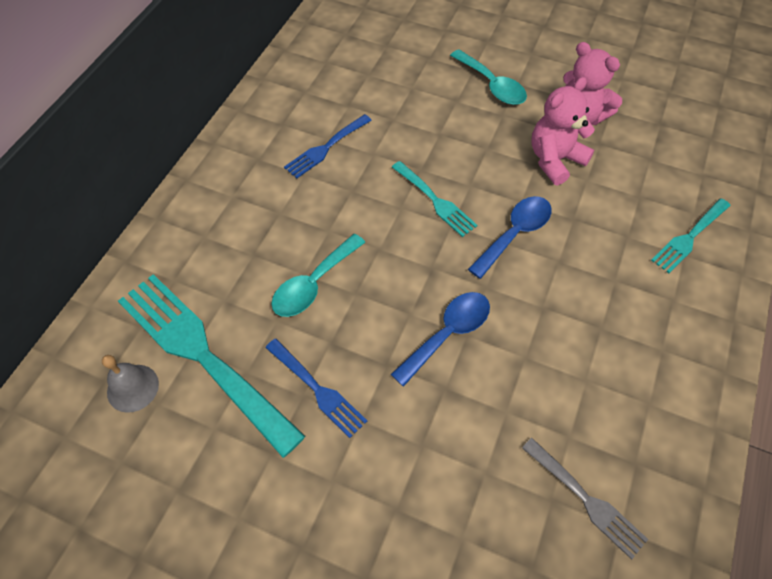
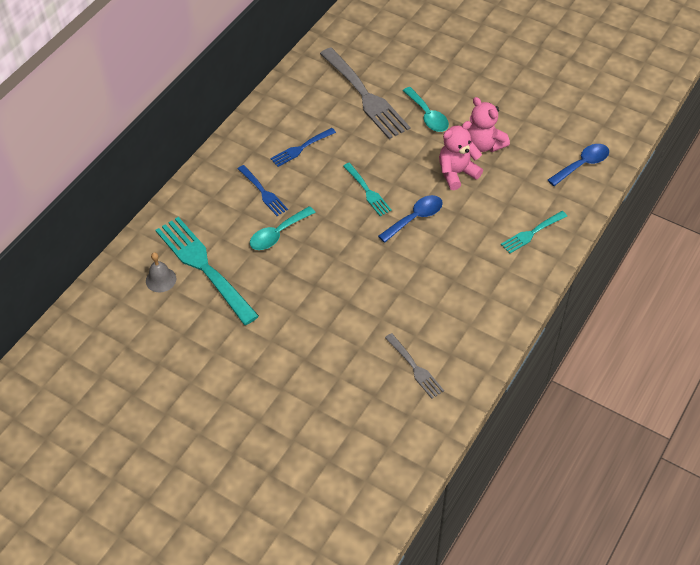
camera: 10 degrees right, 5 degrees down
blue fork [265,339,367,438] -> blue fork moved to [238,165,288,216]
blue spoon [391,292,490,387] -> blue spoon moved to [548,144,609,186]
none -> grey fork [320,48,410,139]

